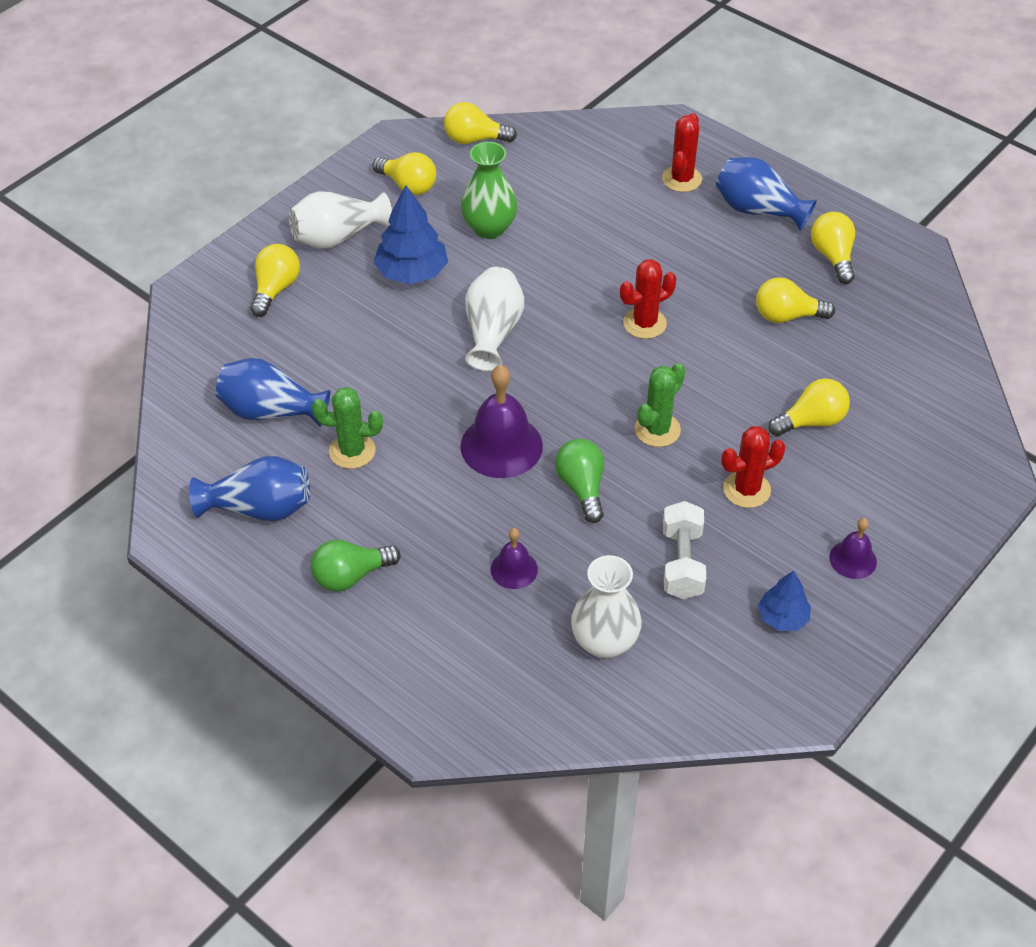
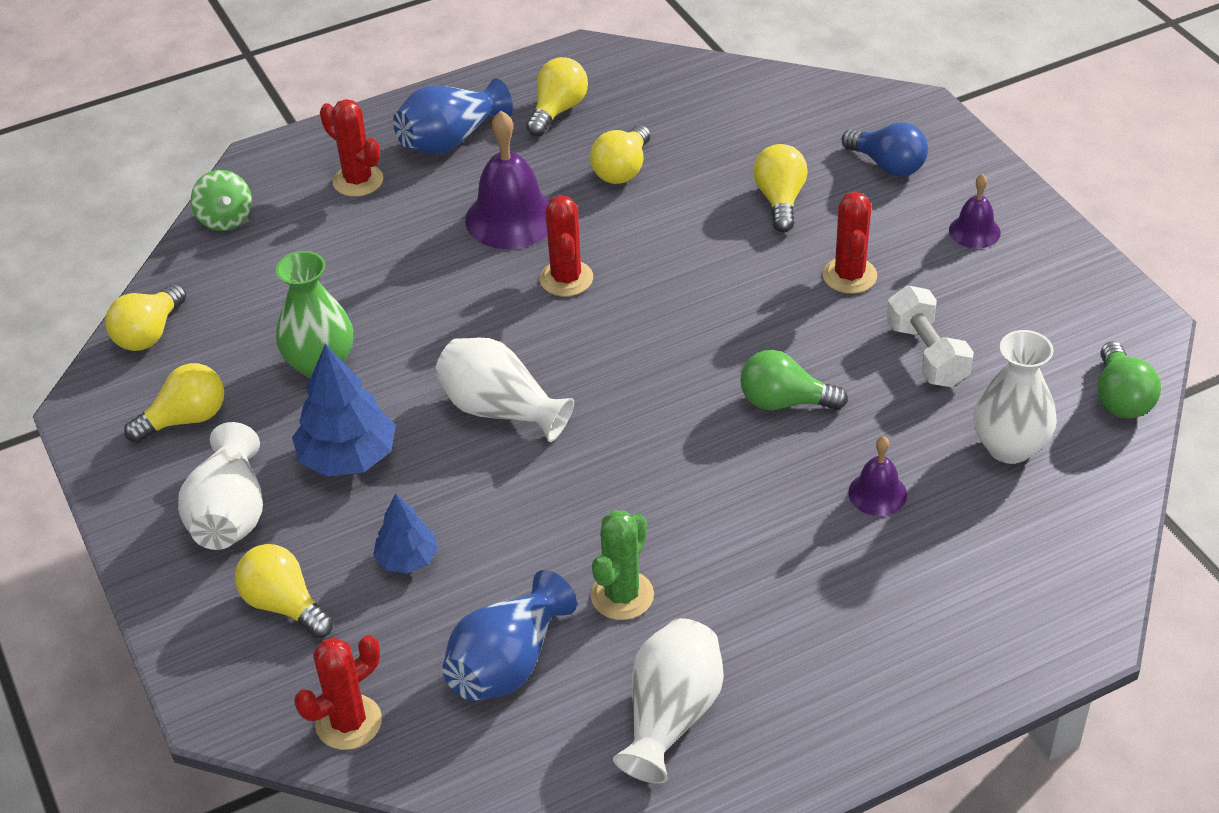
camera: 65 degrees left, 5 degrees down
blue vase [189,456,310,521] -> white vase [613,618,724,784]
green light bulb [311,540,400,592] -> green light bulb moved to [1098,341,1161,418]
purple bell [460,365,543,478] -> purple bell moved to [465,111,550,249]
green cactus [635,363,686,447] -> none
white dumbbell [663,501,706,599] -> white dumbbell turned 45 degrees clockwise [886,285,974,387]
blue tree [758,571,811,631] -> blue tree moved to [373,494,438,573]
yellow light bulb [811,212,855,284] -> yellow light bulb turned 105 degrees clockwise [526,57,588,136]
none -> green spinning top [191,170,252,231]
none -> red cactus [294,635,382,750]
none -> blue light bulb [842,122,928,177]

